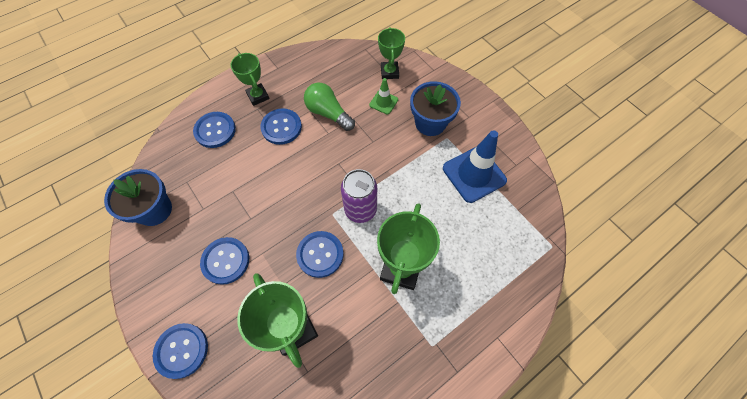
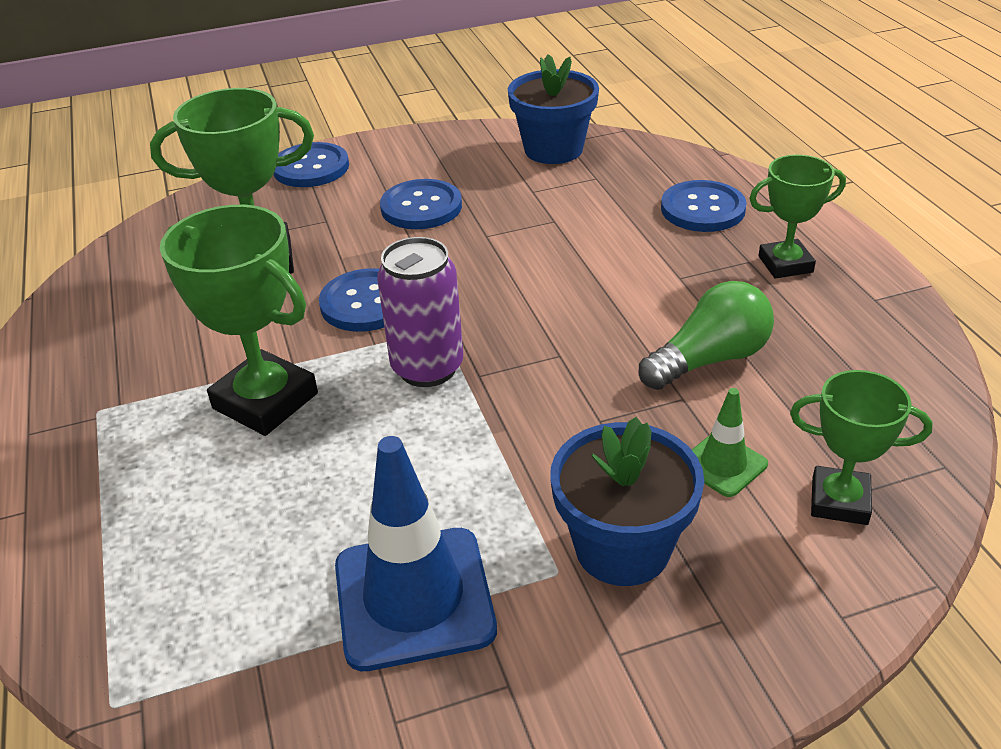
camera: 110 degrees right, 25 degrees down
blue button [260,108,302,145] -> none

